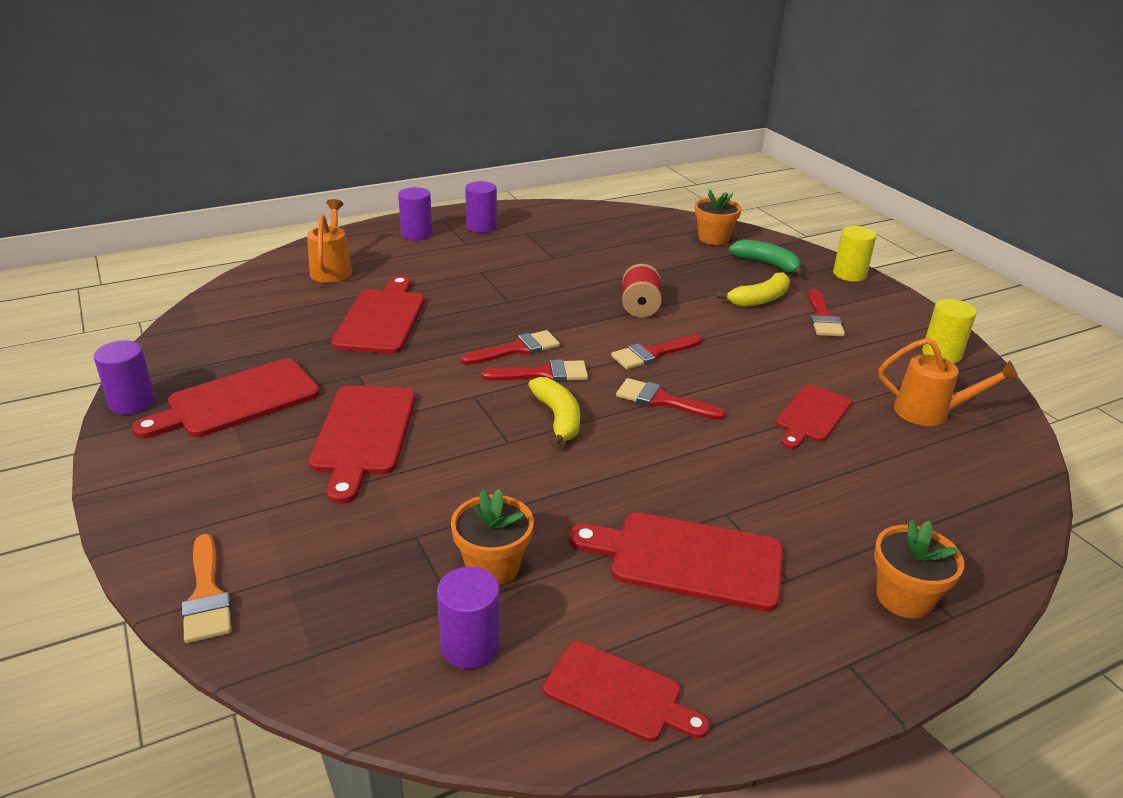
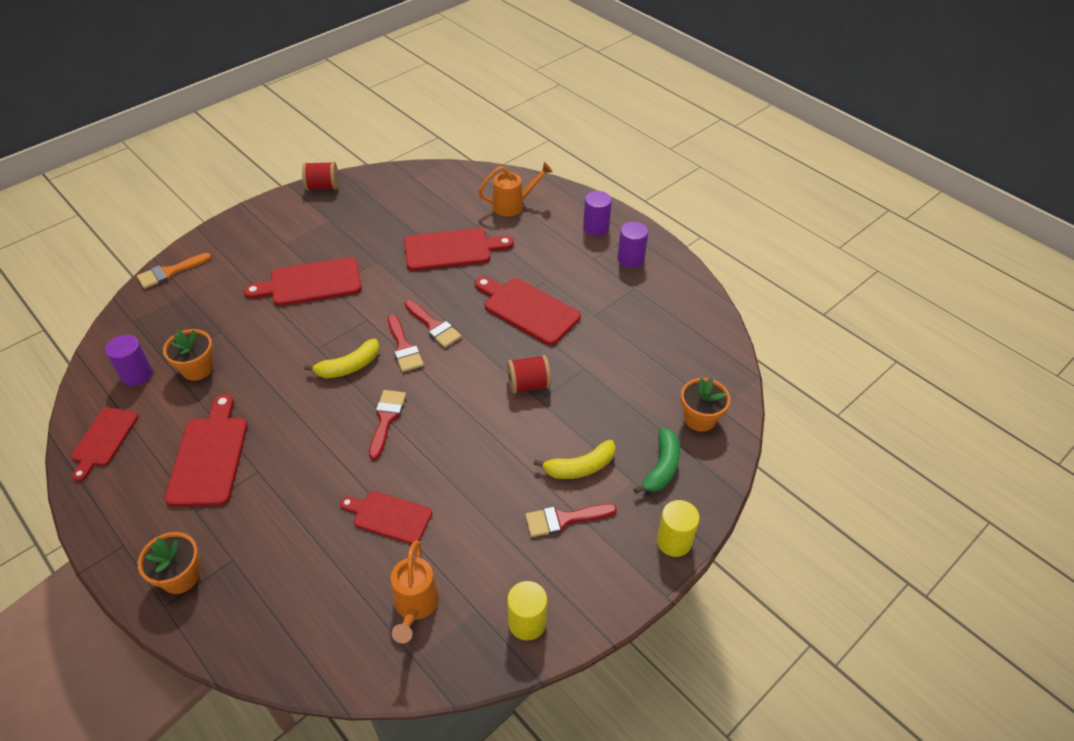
camera: 75 degrees right, 15 degrees up
purple cylinder [94,340,155,415] -> red spool [302,162,339,190]
red cutting board [132,359,320,438] -> red cutting board moved to [475,276,581,345]
red brush [611,335,702,369] -> none
yellow banana [717,272,790,307] -> yellow banana turned 60 degrees counterclockwise [534,440,616,479]

